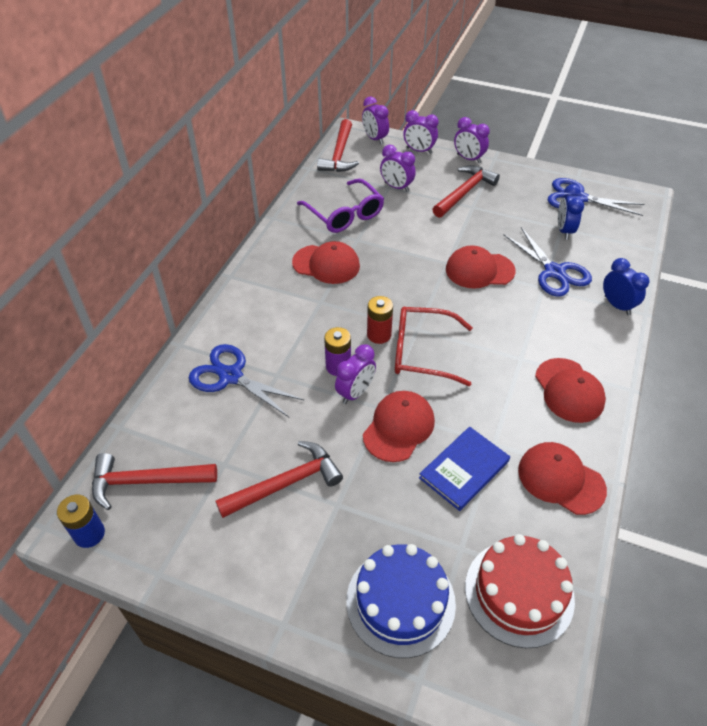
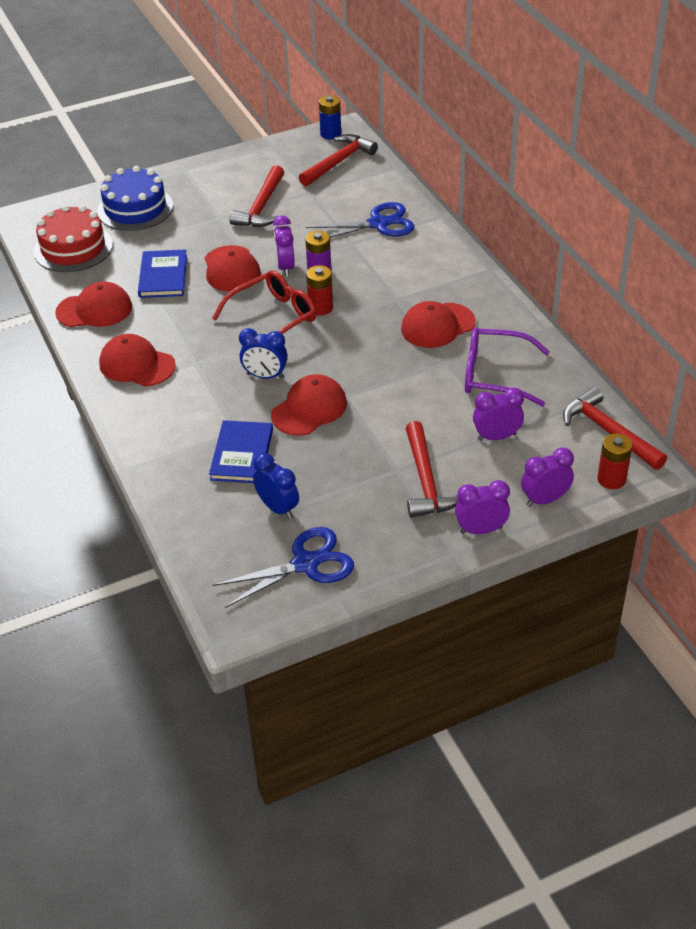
camera: 135 degrees right, 5 degrees down
purple clock [362,97,389,145] -> red battery [597,433,633,489]
blue scissors [504,227,592,297] -> blue book [209,420,273,483]
blue clock [603,258,649,315] -> blue clock moved to [239,328,288,379]

